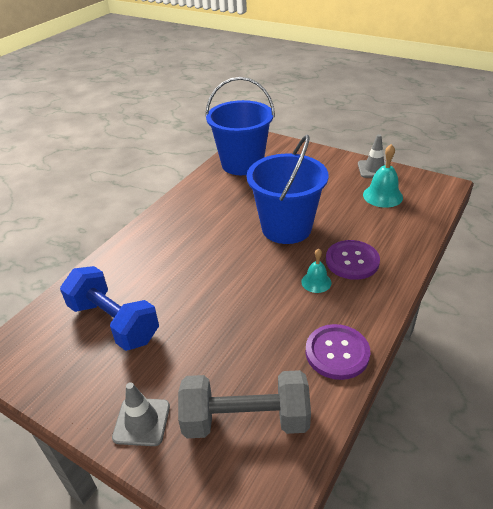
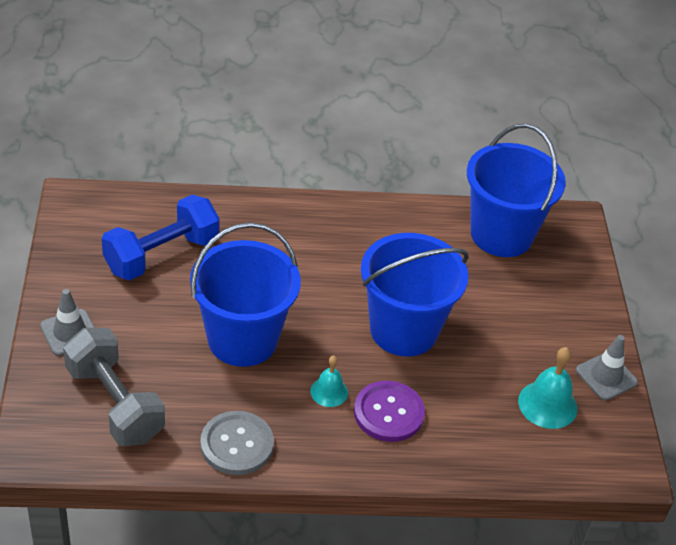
camera: 50 degrees right, 5 degrees up
blue dumbbell [60,266,159,351] -> blue dumbbell turned 45 degrees clockwise [102,195,220,280]
purple button [306,324,370,380] -> grey button [200,411,274,475]
none -> blue bucket [190,222,301,367]

